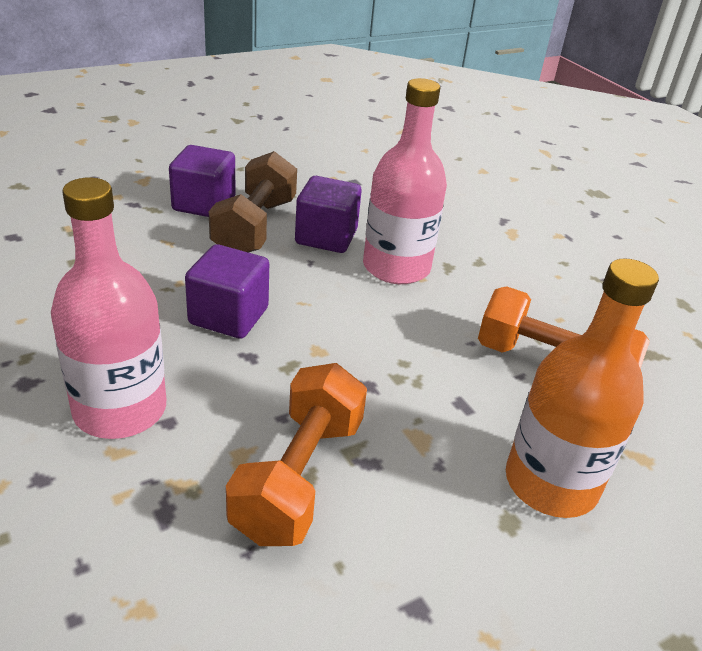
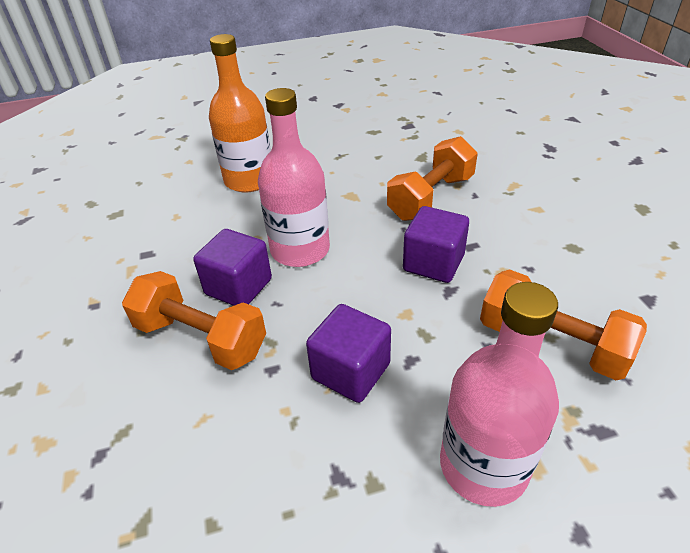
camera: 70 degrees left, 5 degrees up
purple cube [169,145,236,217] -> purple cube moved to [403,206,469,283]
brown dumbbell [209,151,297,253] -> orange dumbbell [122,271,266,370]
orange bottle [506,258,659,518] -> orange bottle moved to [209,34,271,192]

